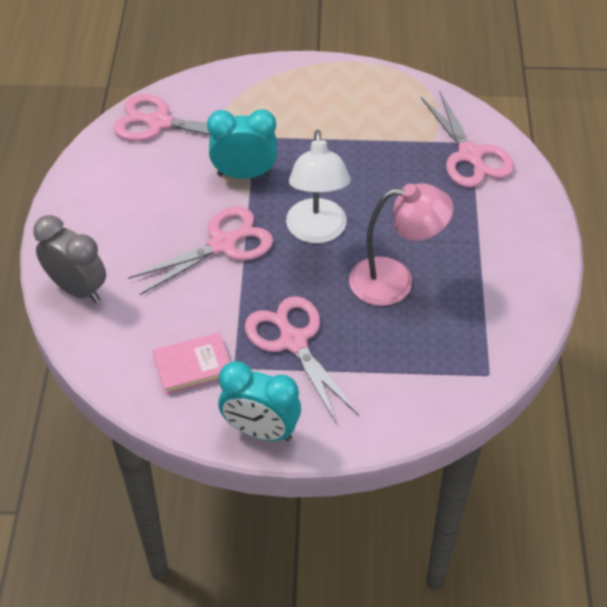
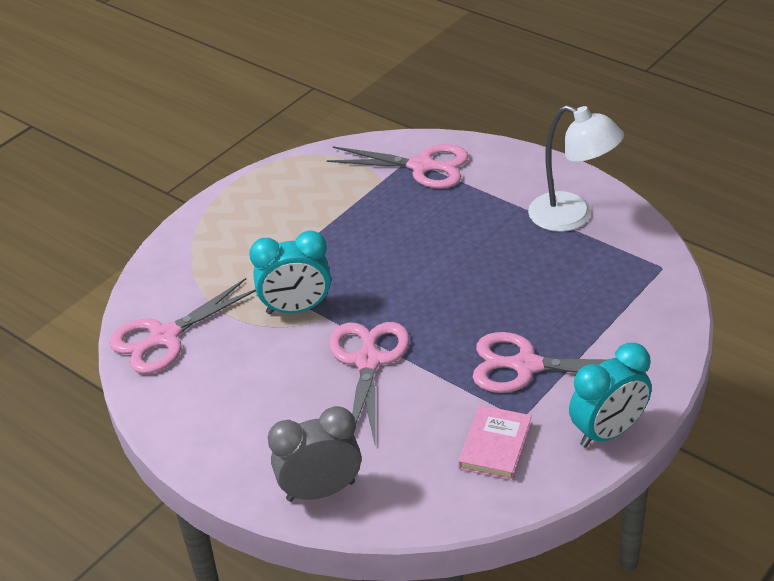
camera: 50 degrees left, 10 degrees down
turquoise clock [207,109,277,179] -> turquoise clock turned 135 degrees counterclockwise [249,230,331,314]
white lamp [286,130,350,243] -> white lamp moved to [528,105,624,232]
pink lamp [349,183,454,306] -> none

